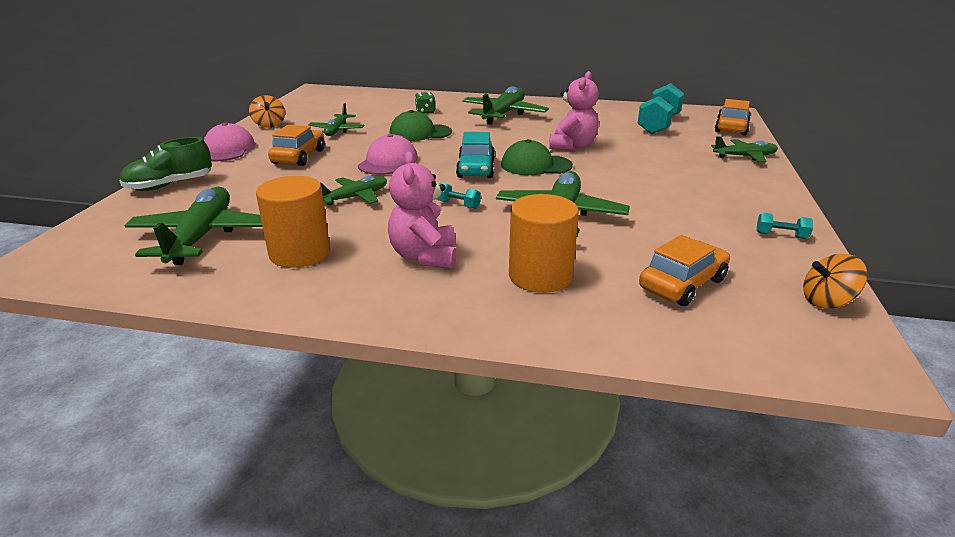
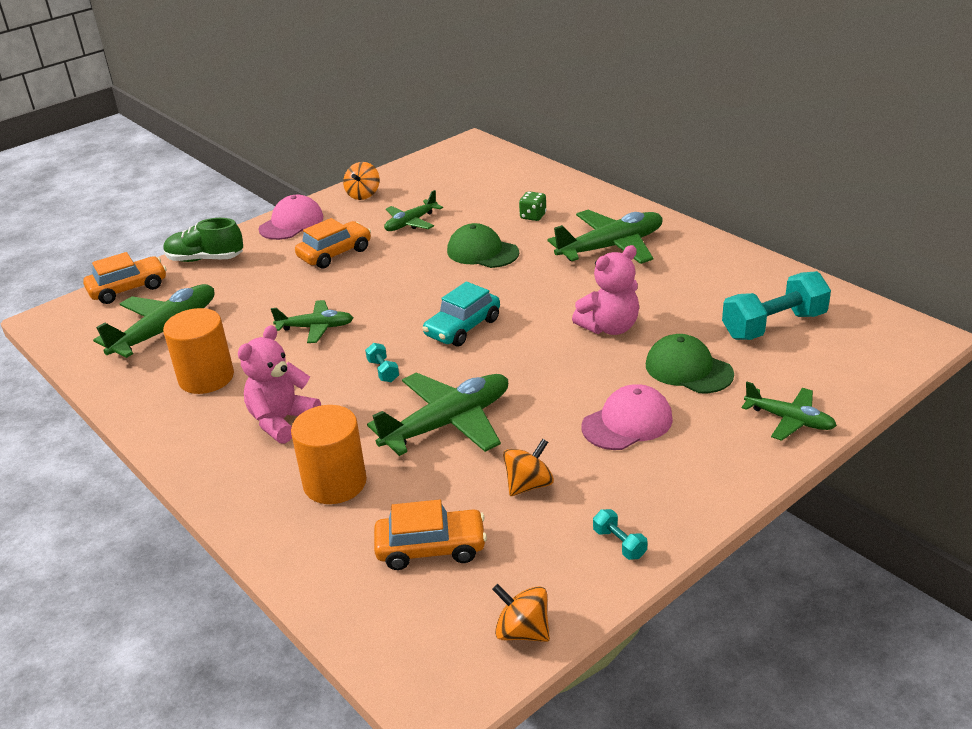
camera: 40 degrees right, 5 degrees up
pink cap [358,134,418,175] -> pink cap moved to [581,384,673,450]
green cap [501,139,573,175] -> green cap moved to [646,334,734,393]
orange car [715,99,751,135] -> orange car moved to [83,252,166,304]
none -> orange spinning top [503,439,554,496]

